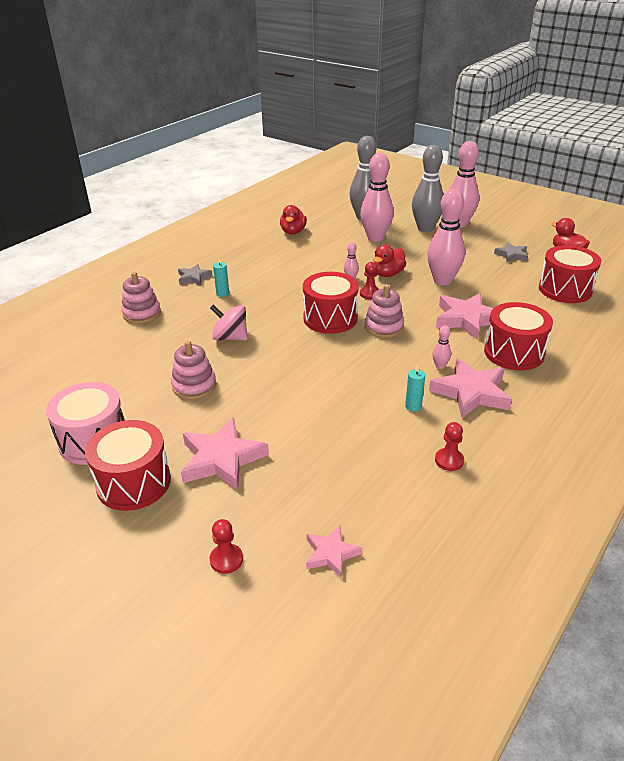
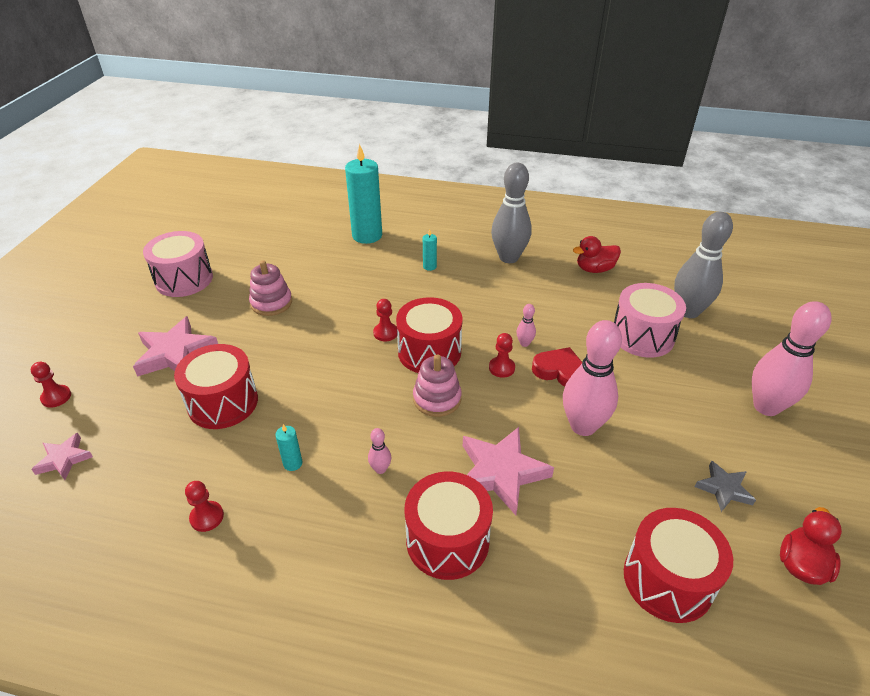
camera: 65 degrees right, 5 degrees up
red drum [85,420,171,511] -> red drum moved to [174,344,258,429]
pink stacking toy [121,272,161,324] -> turquoise candle [345,144,382,244]
grey star [178,264,212,286] -> none
pink spinning top [210,305,248,341] -> none
pink bowling pin [360,153,394,242] -> pink drum [614,283,686,358]
red duck [373,244,407,277] -> red heart [532,347,582,387]
grey bowling pin [412,145,444,232] -> grey bowling pin moved to [491,163,532,263]
pink star [429,358,512,418] -> none
none -> red pawn [373,299,397,341]

